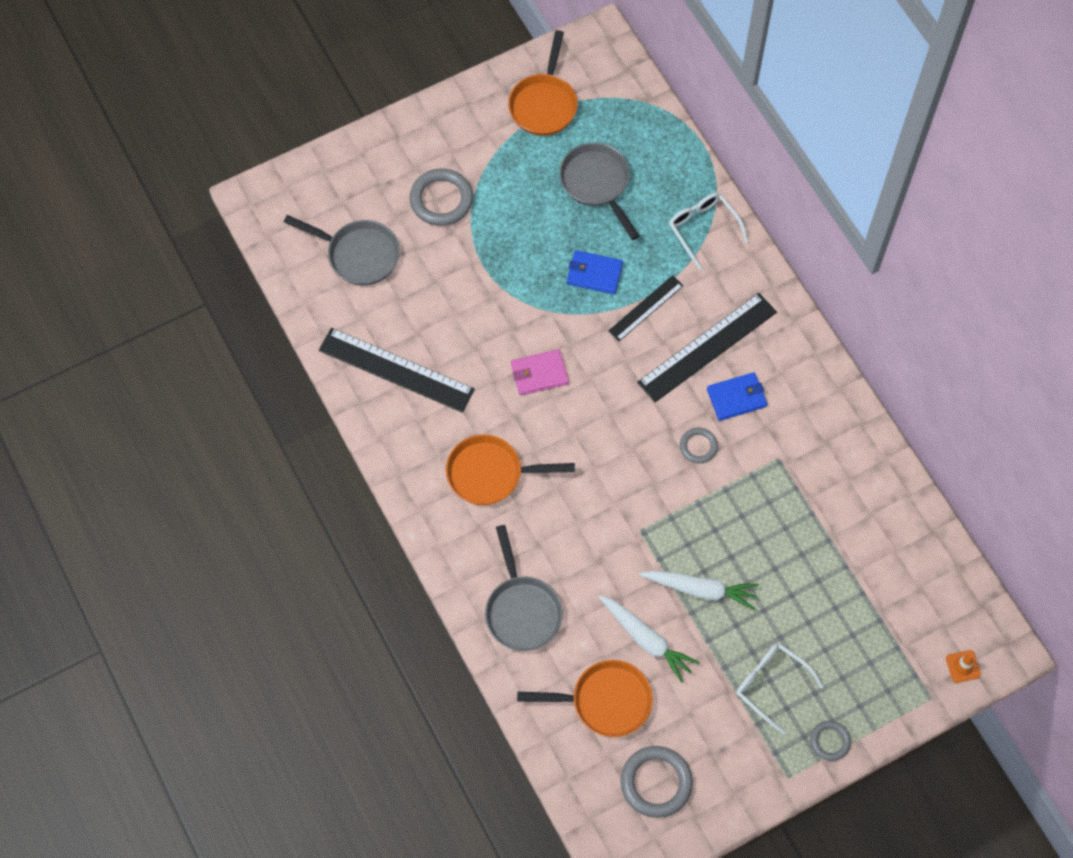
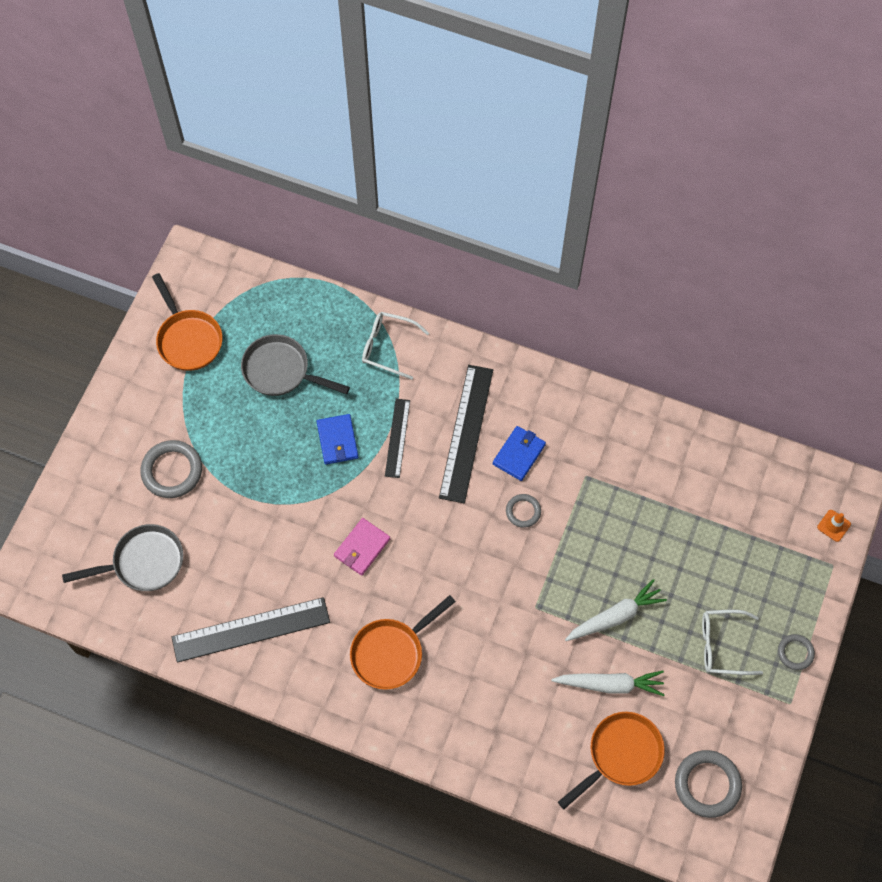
camera: 40 degrees left, 0 degrees up
grey pan [485,525,563,651] -> none
blue wallet [567,250,623,294] -> blue wallet turned 75 degrees counterclockwise [317,414,359,464]

